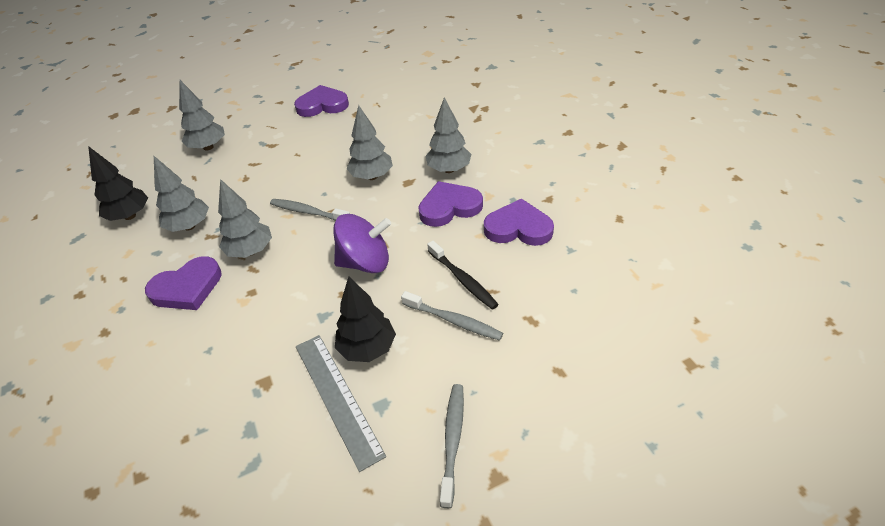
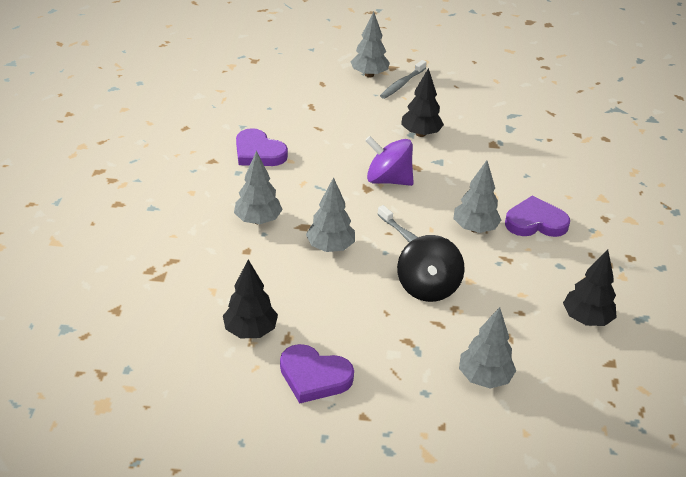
camera: 155 degrees left, 5 degrees down
grey tree [154,156,209,232] -> grey tree moved to [350,12,390,78]
grey ruler [296,335,386,472] -> none
grey toothbrush [401,291,503,341] -> none
purple heart [418,181,483,227] -> none
black toothbrush [427,241,499,310] -> none
none -> black tree [223,260,278,338]
none -> black spinning top [397,235,464,302]

